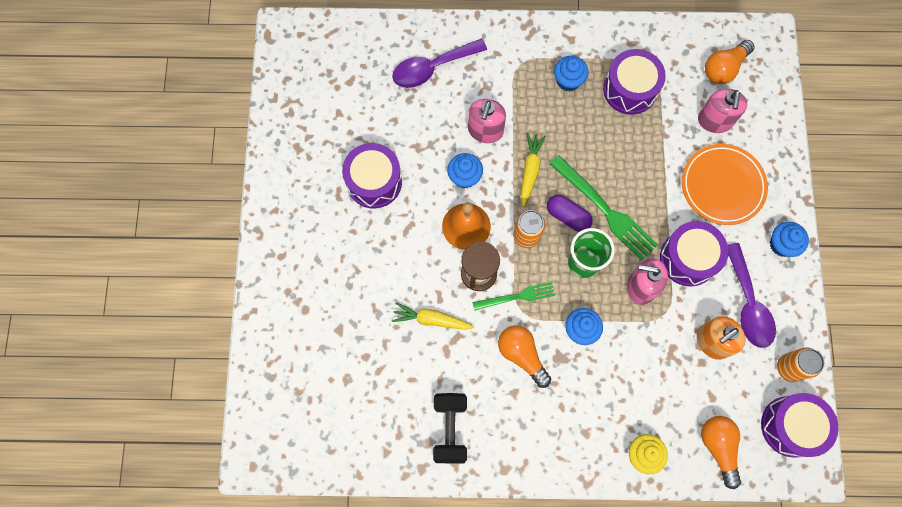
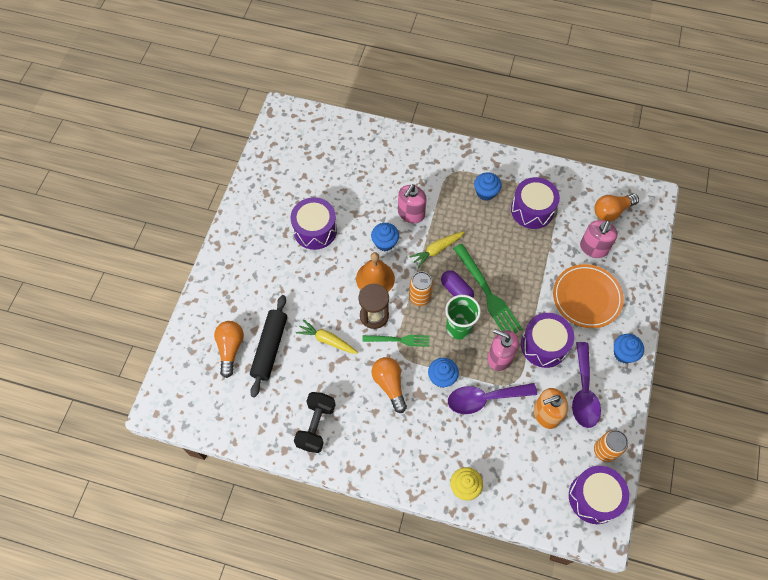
camera: 15 degrees right, 10 degrees down
purple spoon [392,39,487,88] -> purple spoon moved to [448,383,537,414]
yellow carrot [521,133,546,207] -> yellow carrot turned 150 degrees counterclockwise [409,231,465,268]
orange light bulb [701,416,741,489] -> orange light bulb moved to [214,321,244,378]
none -> black rolling pin [250,295,287,397]

